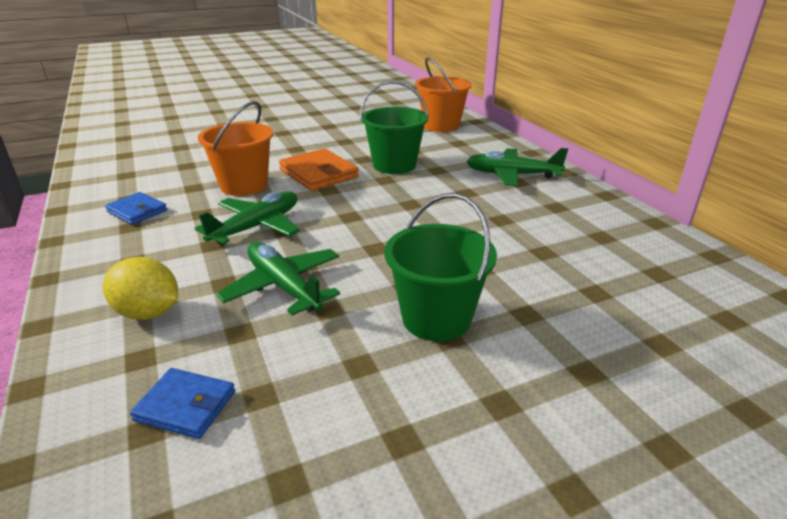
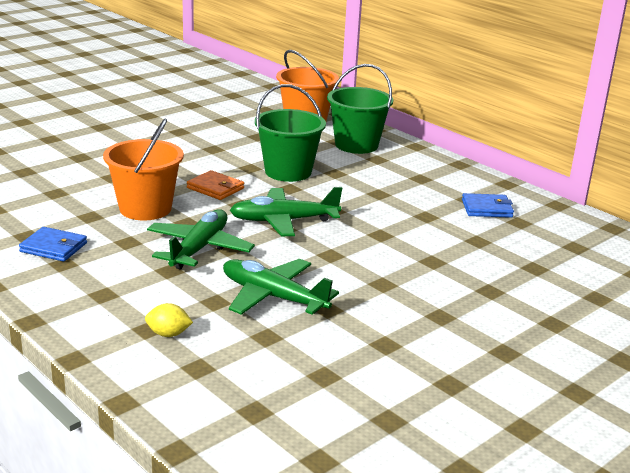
camera: 20 degrees left, 5 degrees down
yellow lemon [103,257,178,320] -> yellow lemon [145,303,193,337], size x0.58
blue wallet [130,368,235,439] -> blue wallet moved to [462,193,514,218]
orange wallet [279,148,359,191] -> orange wallet [187,170,244,200], size x0.63
green bucket [384,193,497,342] -> green bucket moved to [327,64,393,154]
green plane [466,148,568,186] -> green plane moved to [230,187,342,236]

